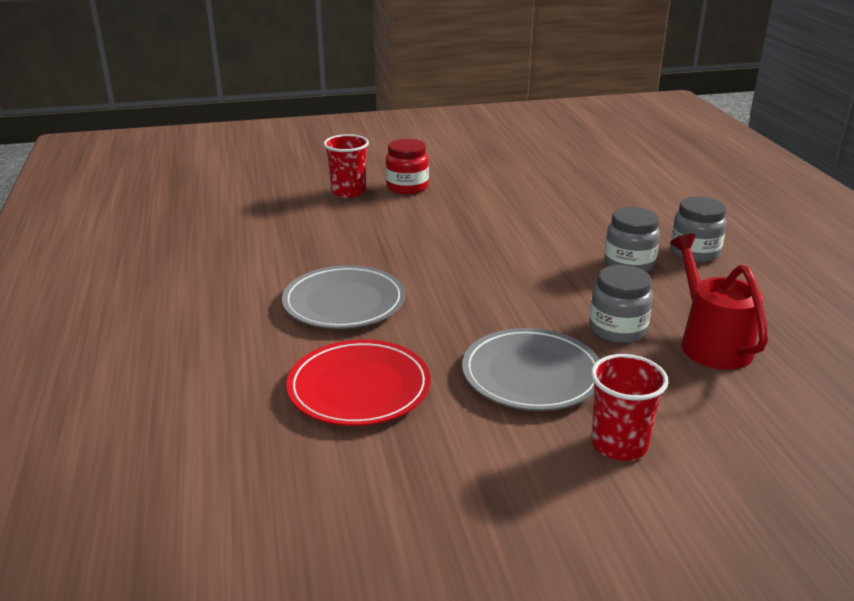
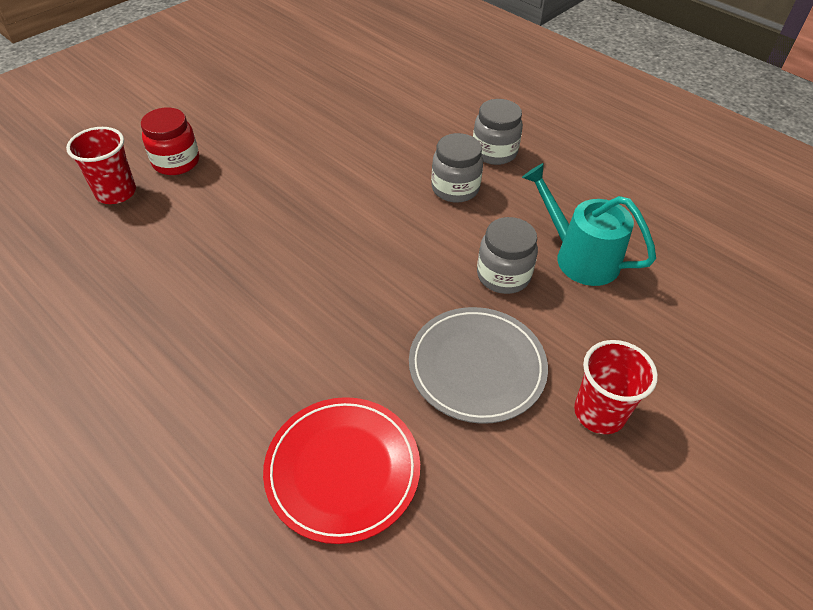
camera: 35 degrees left, 20 degrees up
grey plate [282,265,405,329] -> none
red watering can [670,234,768,370] -> turquoise watering can [522,163,656,286]

